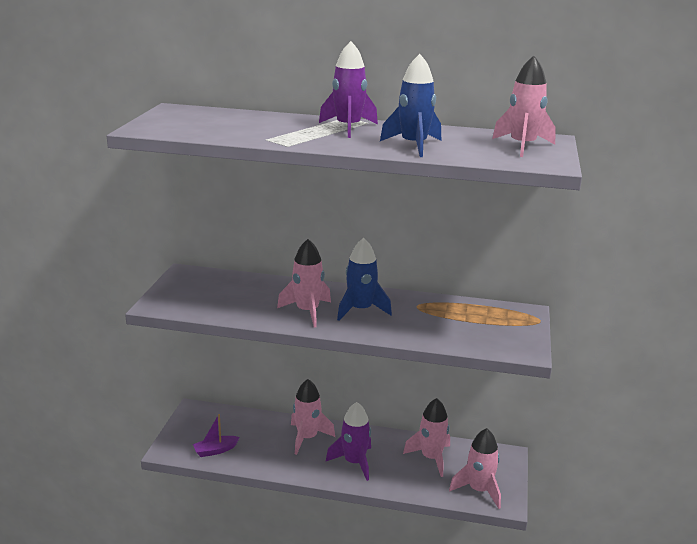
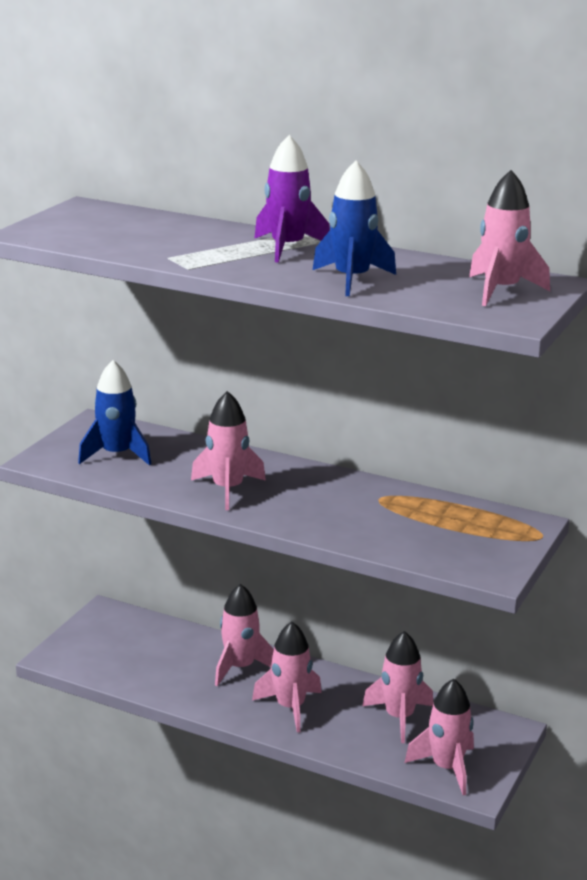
camera: 15 degrees right, 0 degrees up
purple boat [193,414,240,457] -> none
purple rocket [326,402,371,481] -> pink rocket [252,622,322,732]
blue rocket [337,238,392,321] -> blue rocket moved to [78,360,151,466]

